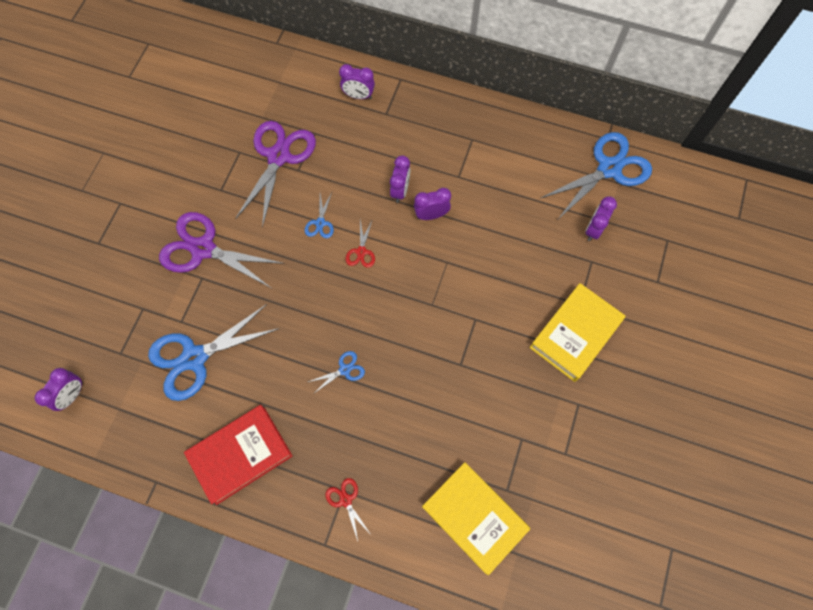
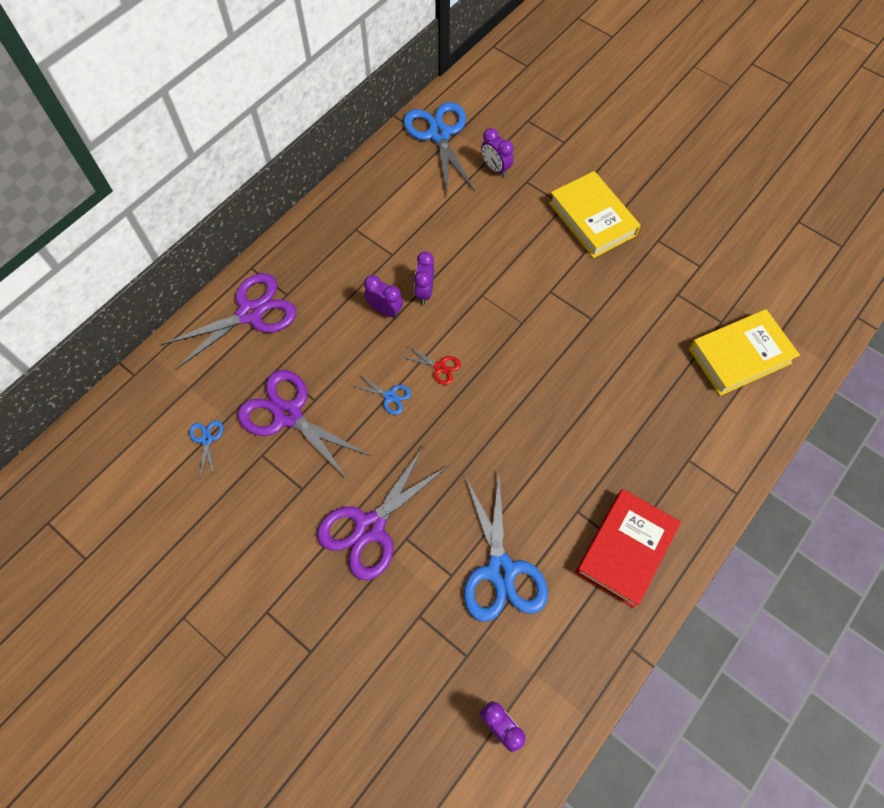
camera: 70 degrees left, 5 degrees down
red book [184,405,293,505] -> red book turned 45 degrees clockwise [576,489,681,608]
blue scissors [308,351,365,394] -> blue scissors moved to [189,420,223,478]
red scissors [325,478,370,541] -> none
purple clock [339,64,375,99] -> purple scissors [162,273,296,369]

